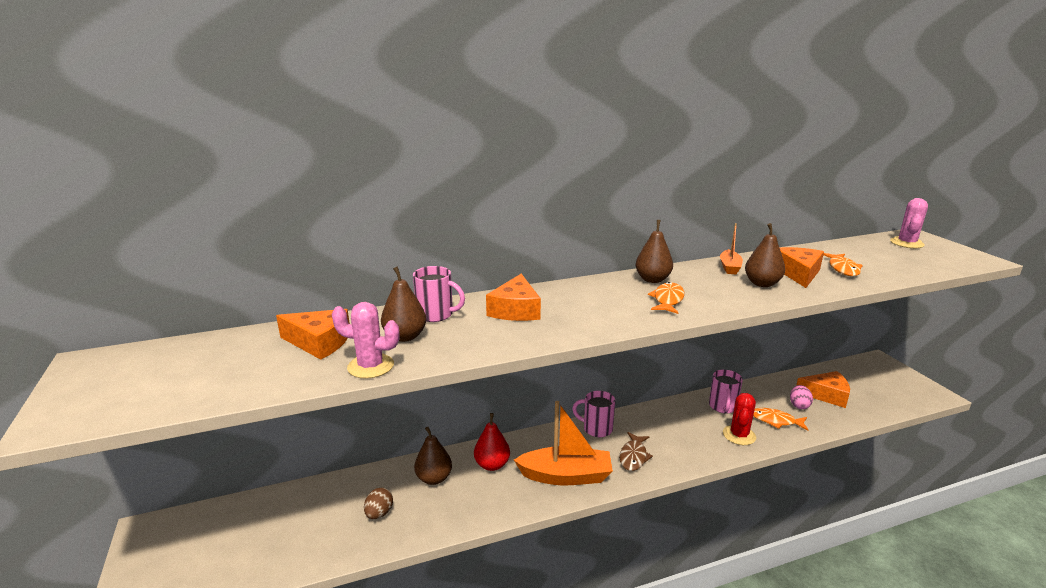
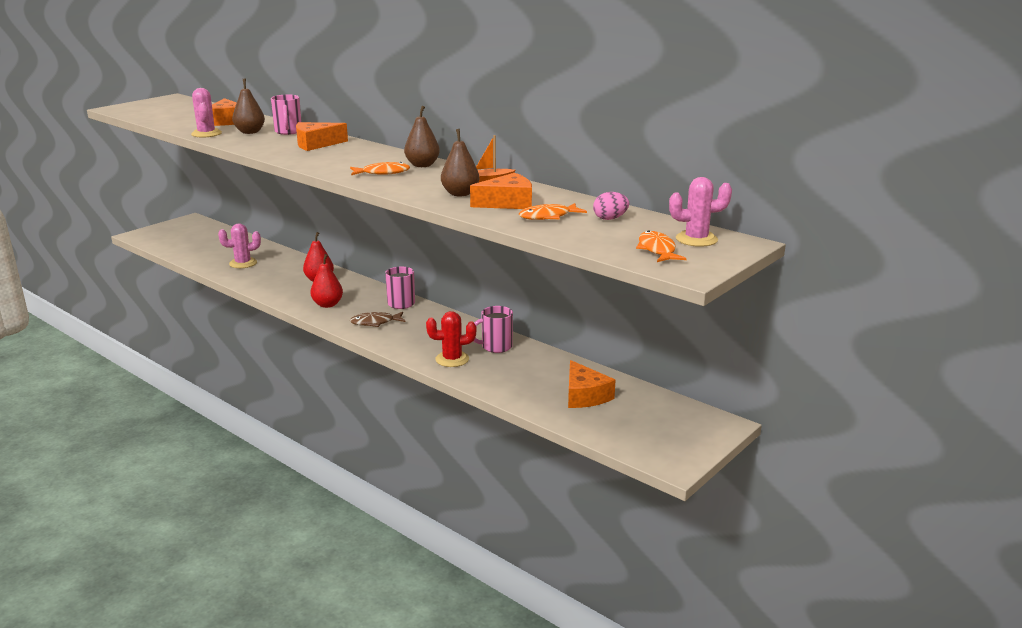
camera: 60 degrees right, 0 degrees up
brown egg [364,487,393,519] -> pink cactus [218,223,261,268]
brown pear [414,427,452,485] -> none
orange boat [514,401,613,485] -> red pear [310,254,343,308]
orange fish [753,408,808,431] -> orange fish moved to [636,230,687,262]
pink egg [790,385,813,409] -> pink egg moved to [593,192,629,220]

